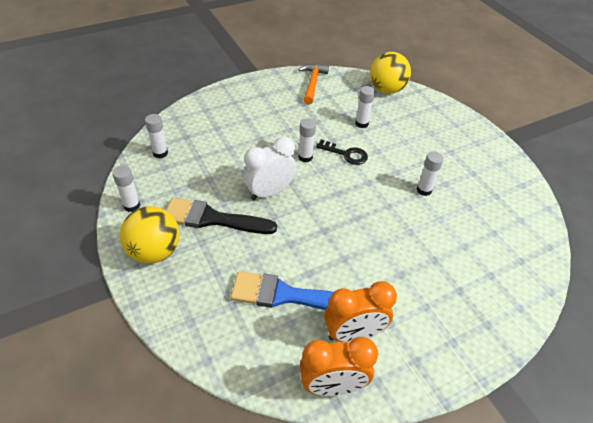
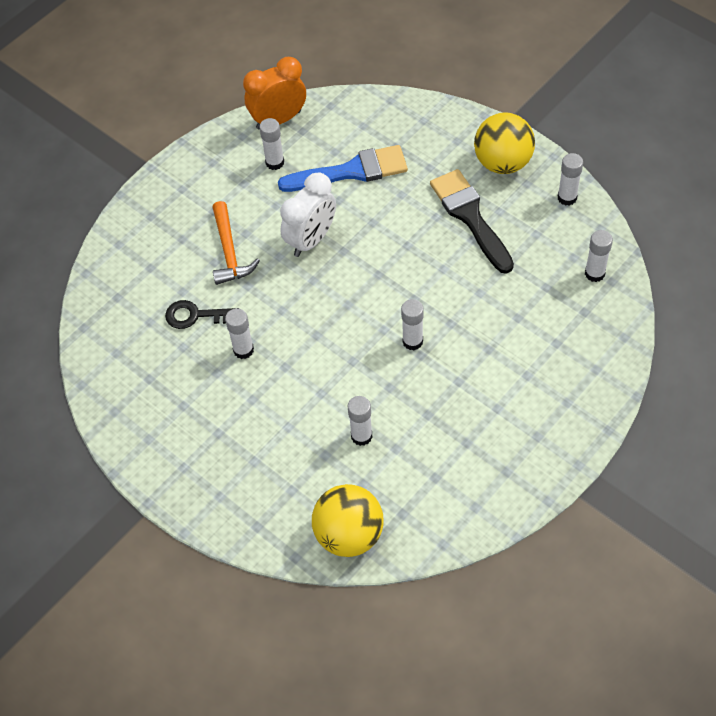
camera: 165 degrees right, 10 degrees up
black brush [166,198,277,234] -> black brush turned 105 degrees counterclockwise [430,169,514,274]
white clock [243,137,296,200] -> white clock moved to [280,172,336,257]
orange hammer [298,64,329,105] -> orange hammer moved to [212,201,260,285]
black key [316,139,368,165] -> black key moved to [165,300,239,329]
orange clock [324,281,397,342] -> white glue stick [259,118,284,170]

